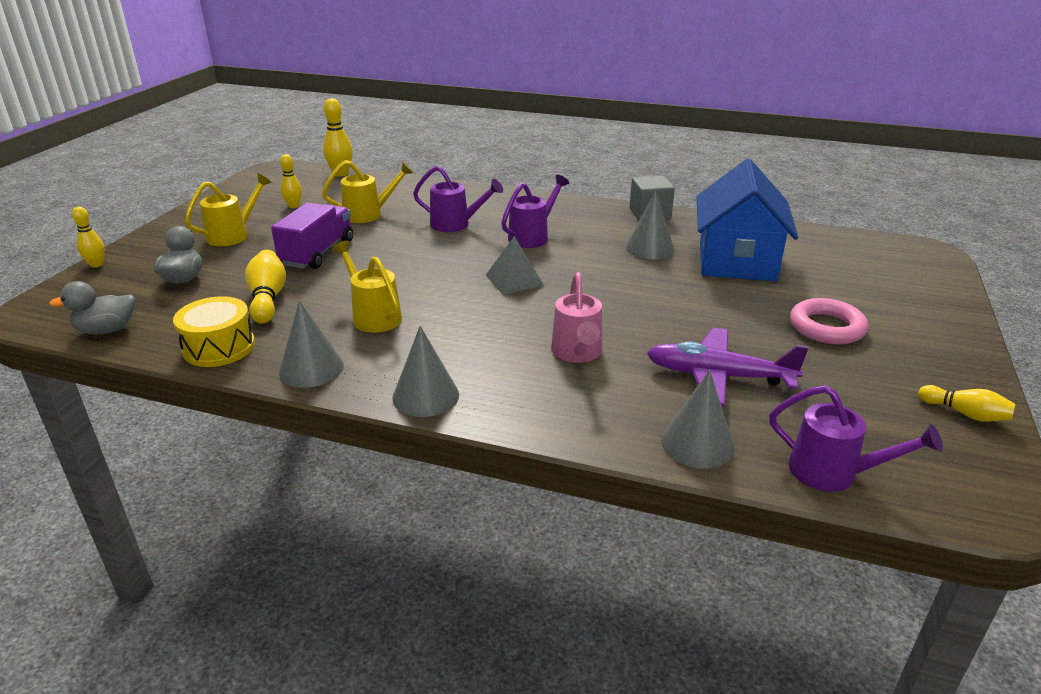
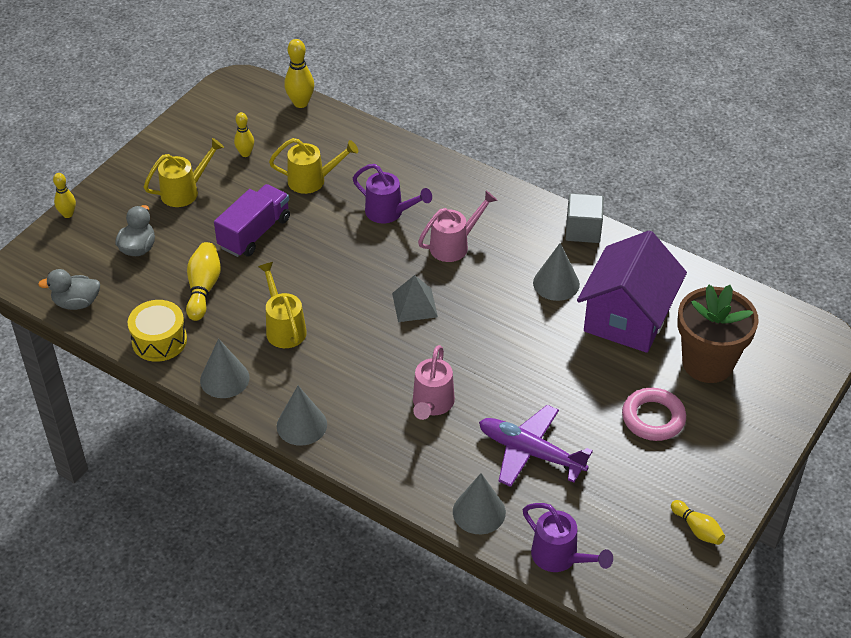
camera: 15 degrees right, 15 degrees up
purple watering can [501,175,569,248] -> pink watering can [418,191,498,262]
blue house [697,159,798,281] -> purple house [577,230,687,353]
none -> brown flower pot [677,284,759,383]

